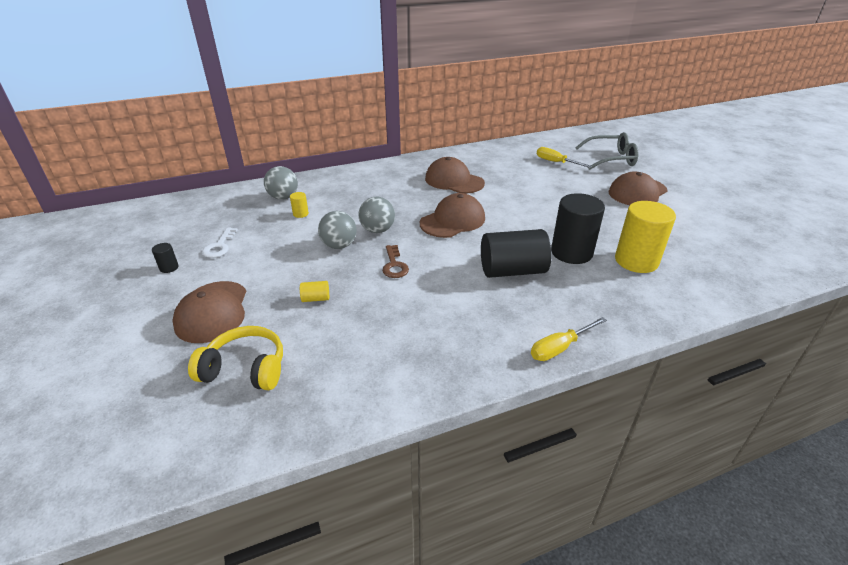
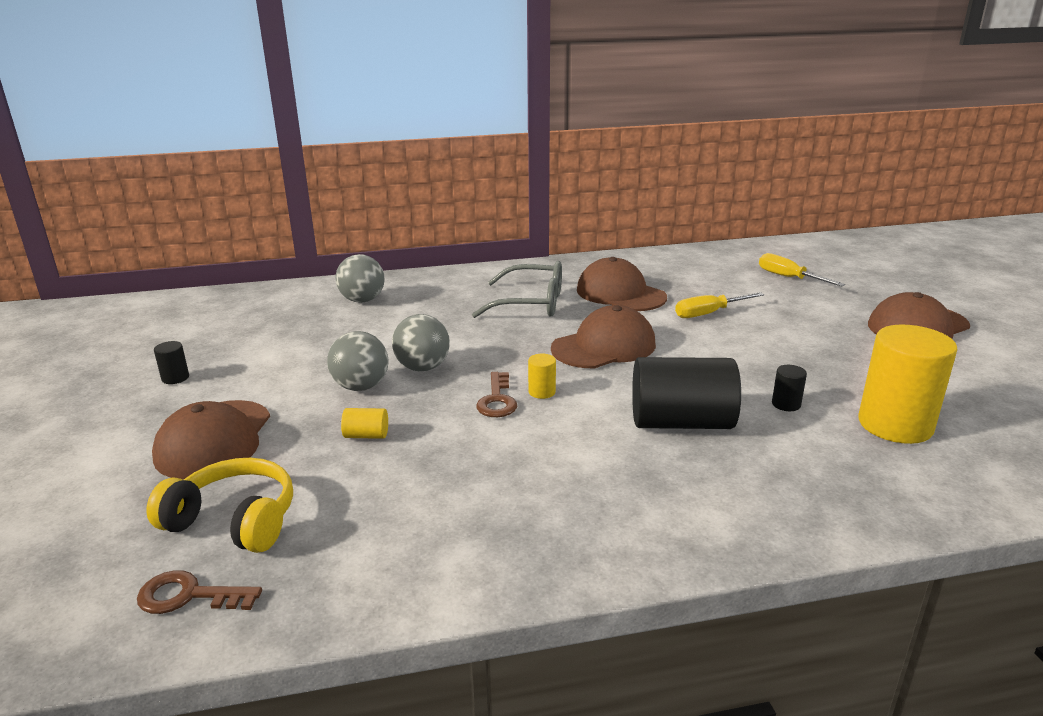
camera: 10 degrees right, 10 degrees down
white key [202,228,238,258] -> none
yellow cylinder [290,192,309,218] -> yellow cylinder moved to [528,354,556,399]
grey ball [358,196,395,233] -> grey ball moved to [327,331,388,391]
yellow screwdriver [531,317,607,361] -> yellow screwdriver moved to [675,292,764,318]
black cylinder [551,193,605,264] -> black cylinder [772,365,807,411], size x0.42
grey glasses [575,132,639,170] -> grey glasses moved to [472,261,562,318]
none -> brown key [137,570,262,614]

